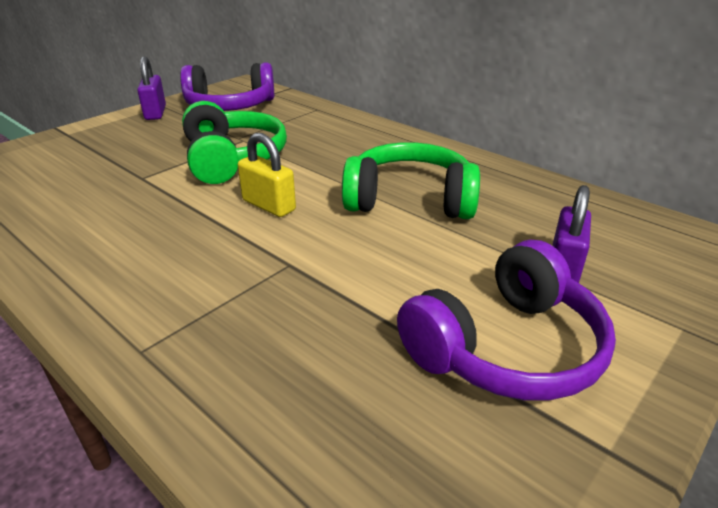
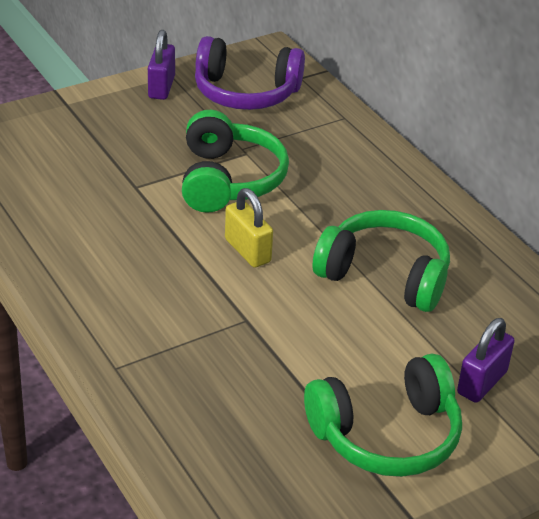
camera: 15 degrees right, 5 degrees up
purple headphones [397,240,616,401] -> green headphones [304,353,462,477]

